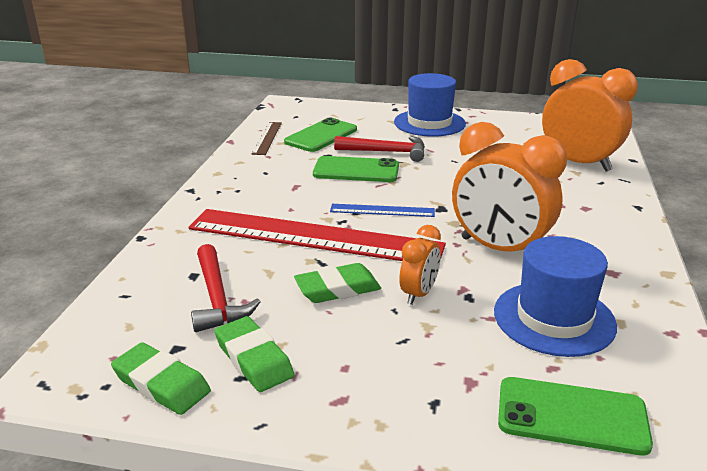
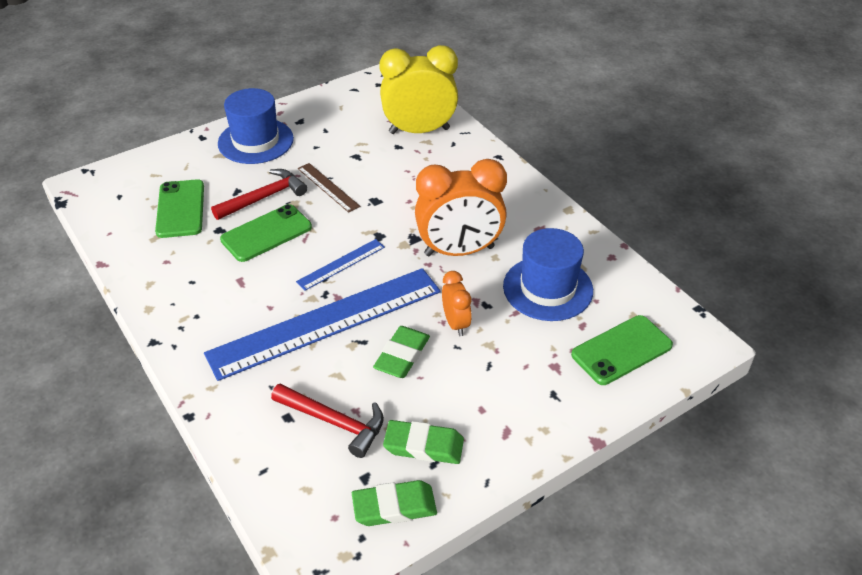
camera: 45 degrees left, 15 degrees up
red ruler [188,209,446,261] -> blue ruler [204,268,441,381]
brown ruler [252,122,282,155] -> brown ruler moved to [298,163,360,213]
orange clock [542,59,638,172] -> yellow clock [379,45,458,134]

